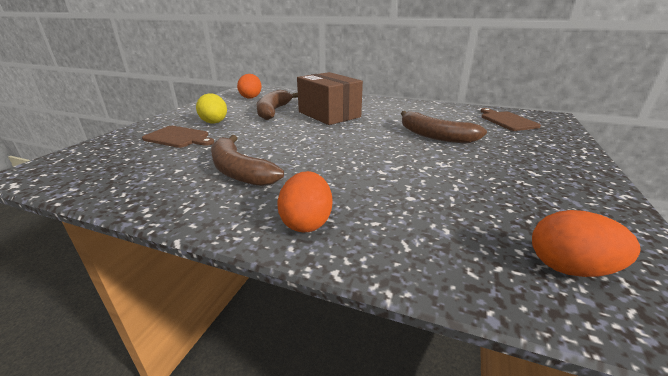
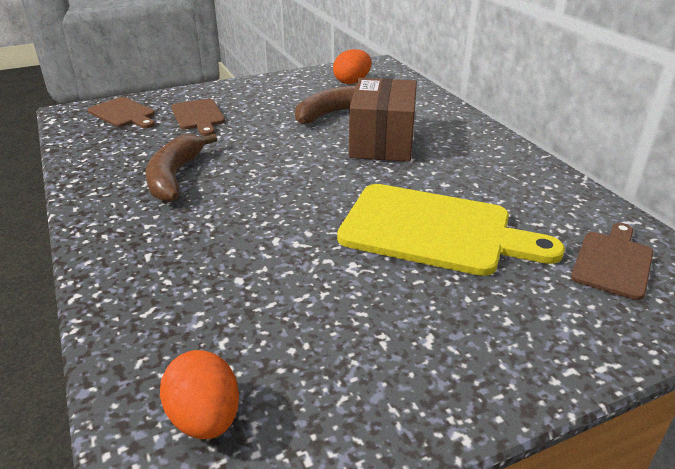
camera: 45 degrees right, 5 degrees up
yellow egg [196,93,227,123] -> none
orange egg [277,171,332,232] -> none
brown banana [401,111,487,143] -> yellow cutting board [337,184,565,276]
none -> brown cutting board [88,97,155,128]

